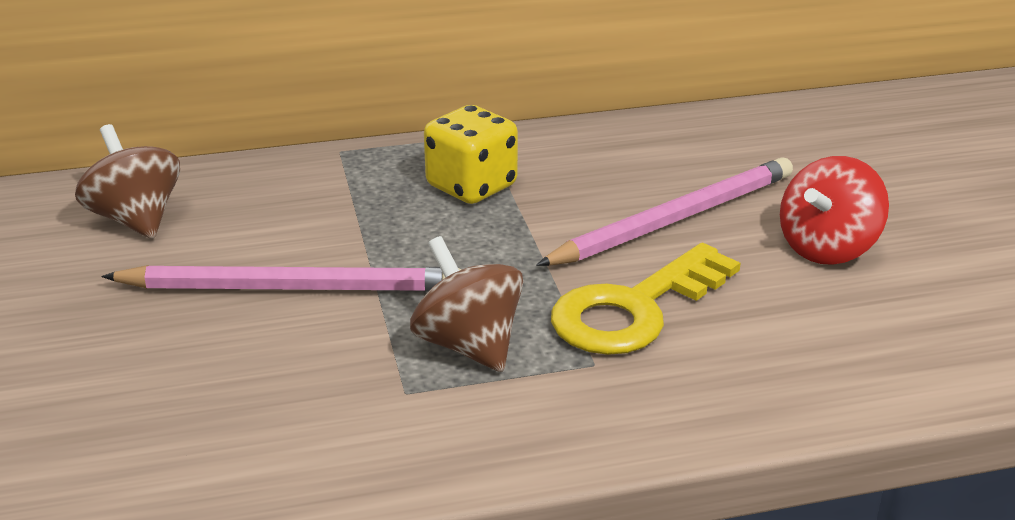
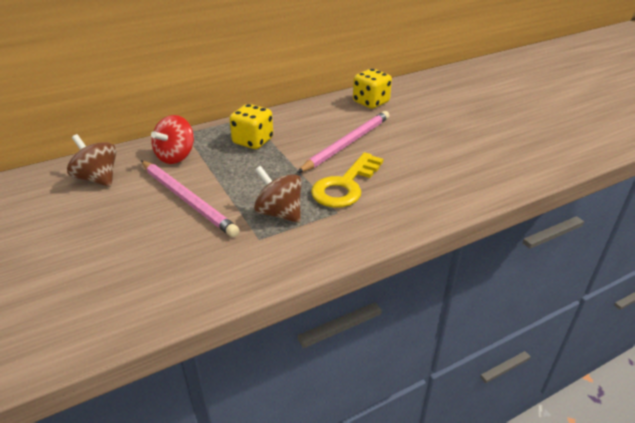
camera: 15 degrees left, 5 degrees up
pink pencil [102,265,461,292] -> pink pencil turned 60 degrees clockwise [141,161,240,237]
red spinning top [780,156,889,265] -> red spinning top moved to [151,115,194,164]
none -> yellow dice [353,69,392,109]

